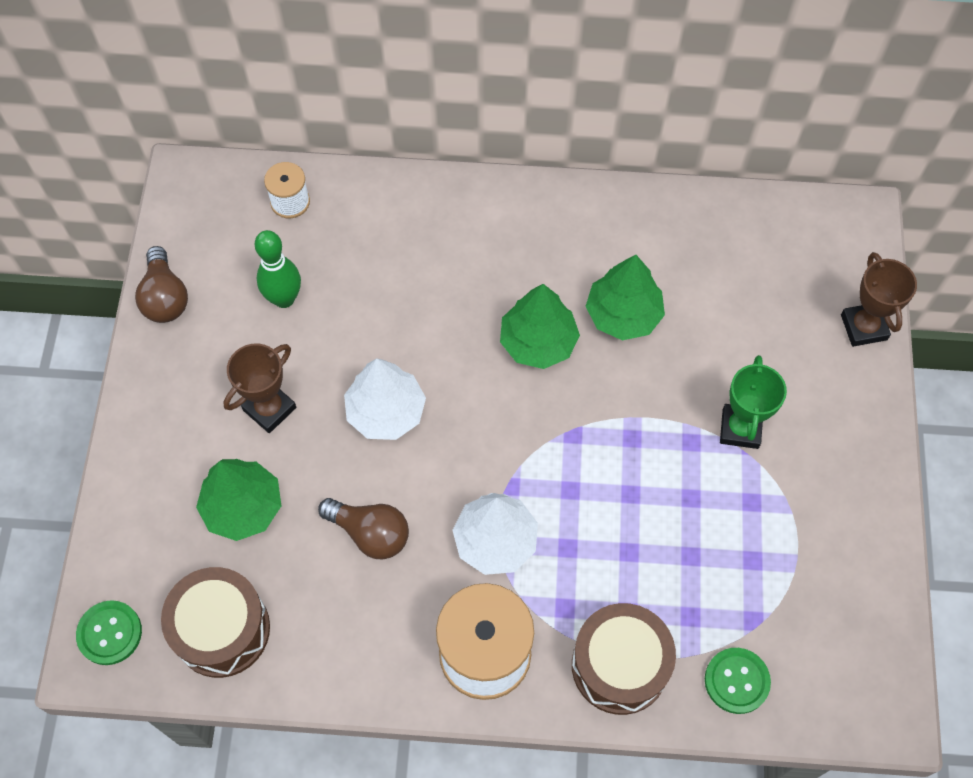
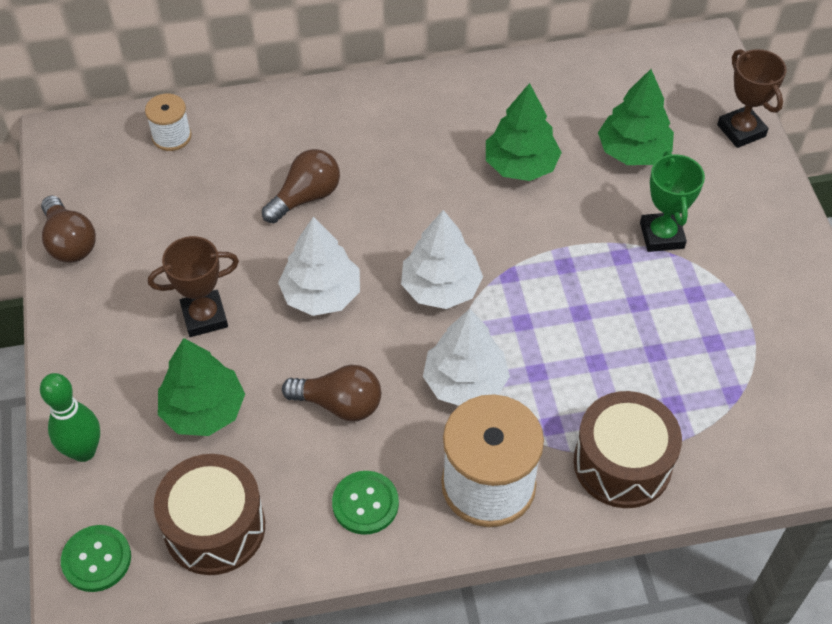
camera: 15 degrees left, 10 degrees down
brown trophy [223,343,296,433] -> brown trophy turned 45 degrees clockwise [148,236,239,337]
green bowling pin [255,230,301,308] -> green bowling pin moved to [40,373,100,462]
green tree [500,284,580,369] -> green tree moved to [598,69,674,165]
green button [705,648,771,714] -> green button moved to [332,471,399,535]
none -> brown light bulb [262,149,340,223]
none -> white tree [401,210,483,309]

